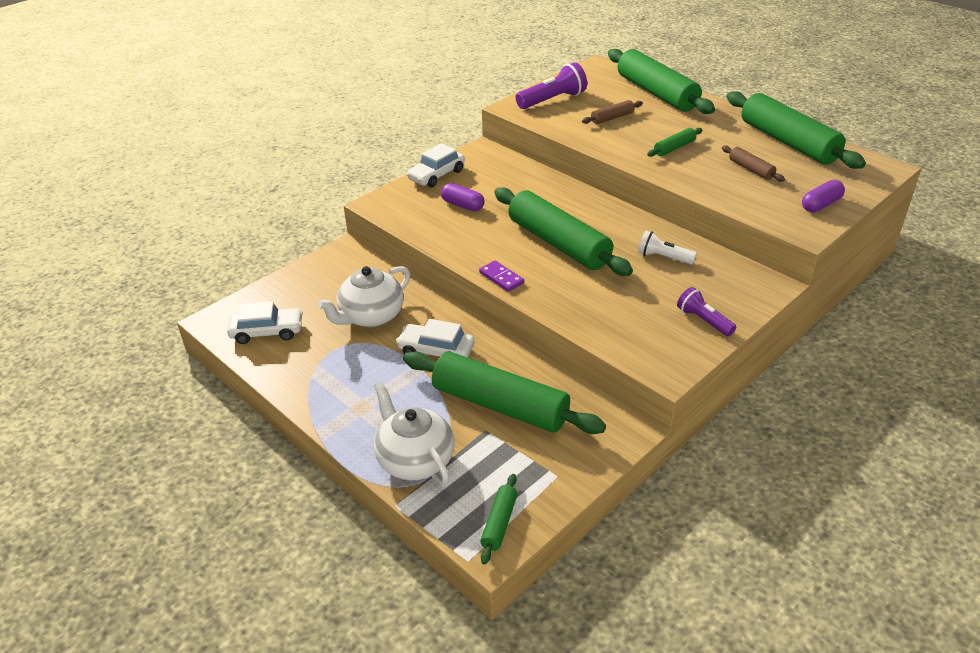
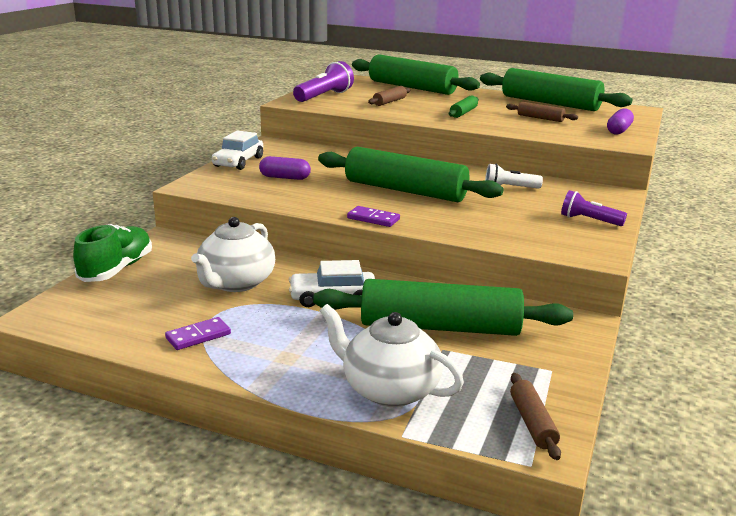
camera: 25 degrees left, 15 degrees down
white car [227,301,303,344] -> none
green rolling pin [480,474,518,565] -> brown rolling pin [510,373,561,460]
none -> green shoe [73,224,152,282]
none -> purple domino [165,317,231,350]

